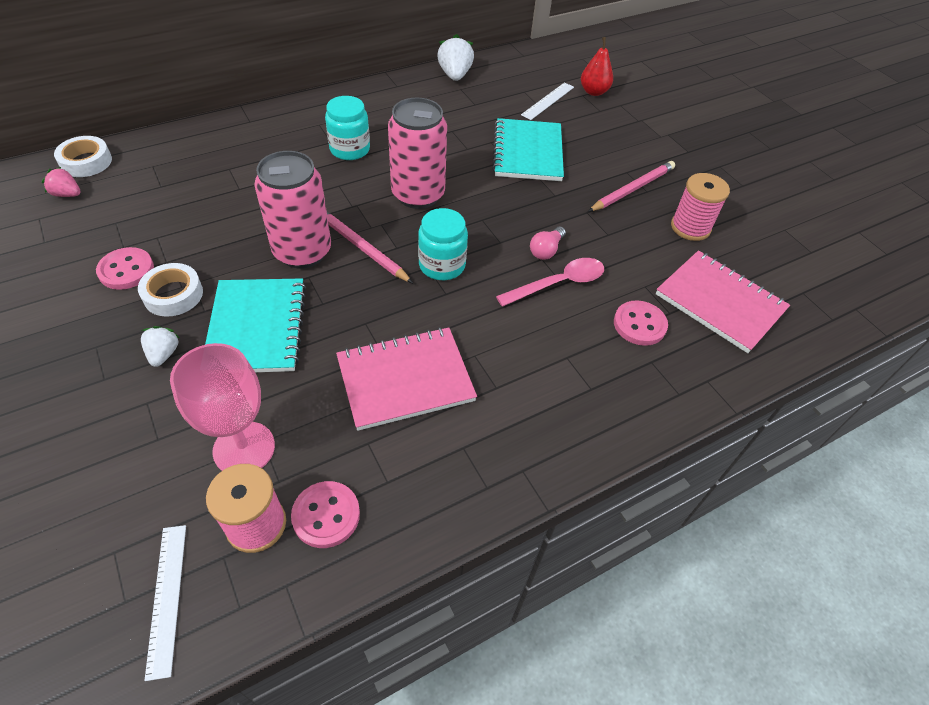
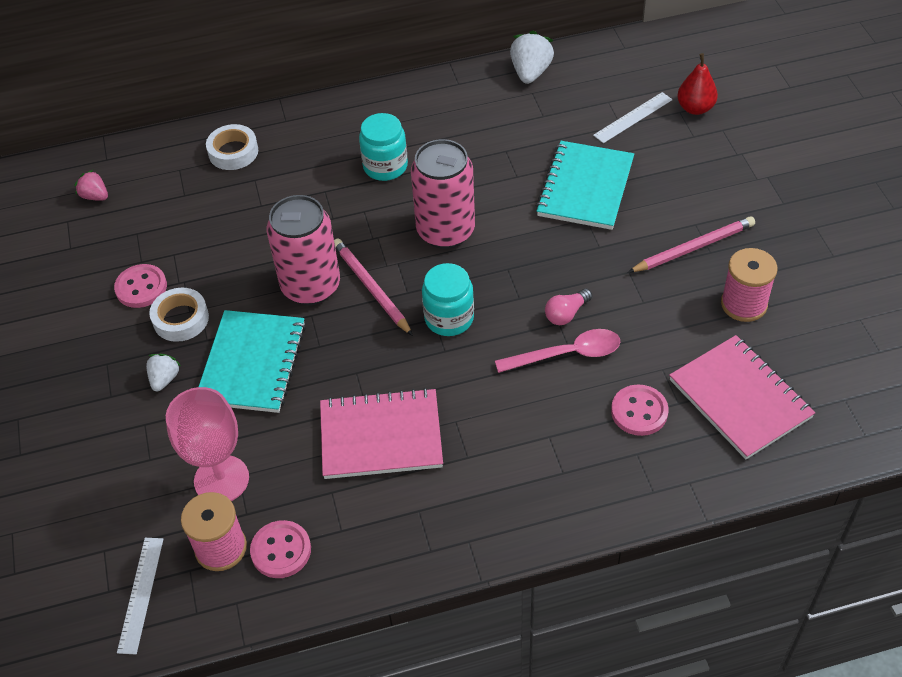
camera: 20 degrees right, 0 degrees up
white tape [54,136,112,177] -> white tape moved to [206,124,258,170]

